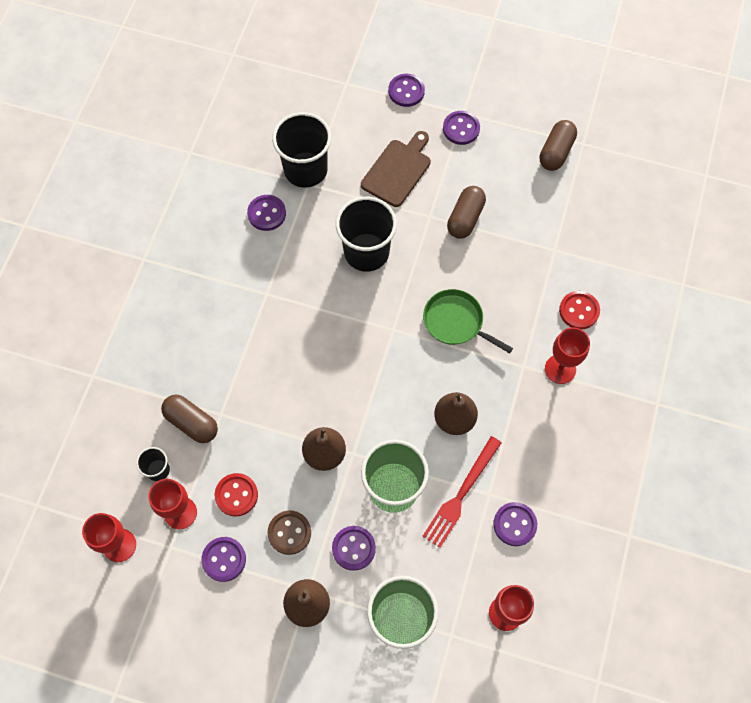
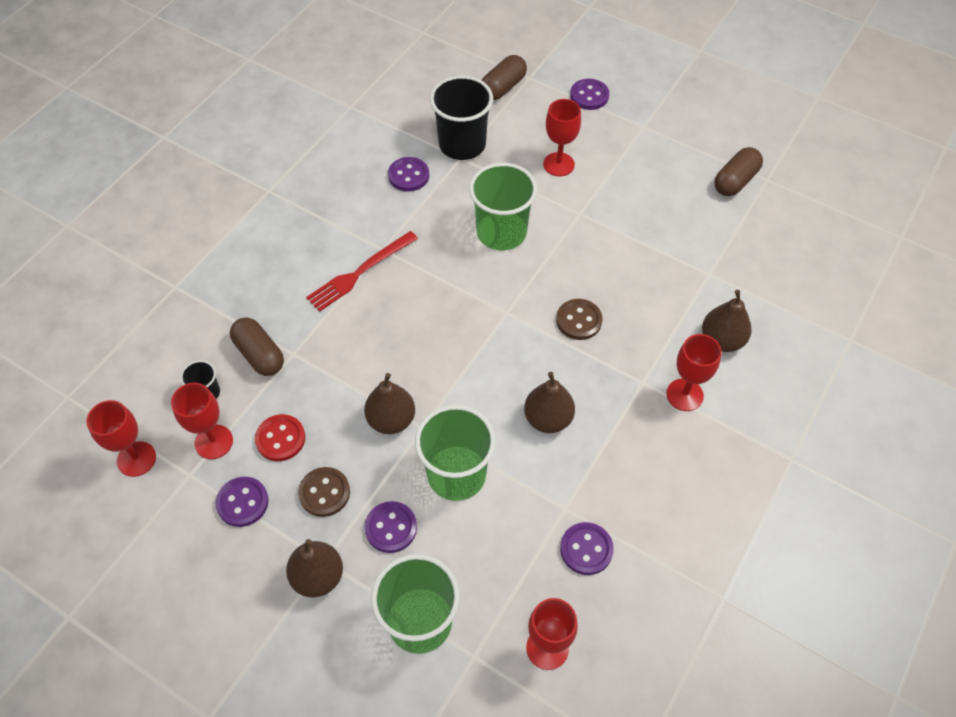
camera: 15 degrees right, 10 degrees down
black cup [336,197,397,272] -> green cup [469,163,537,251]
brown cutting board [361,131,431,207] -> red goblet [543,99,581,176]
red fork [422,436,502,548] -> red fork moved to [306,231,418,312]
green pan [423,289,513,354] -> brown button [556,299,602,340]
purple button [443,111,480,145] -> none
brown capsule [447,186,486,239] -> brown capsule moved to [481,55,527,100]
red button [559,291,600,329] -> brown pear [702,290,752,352]

